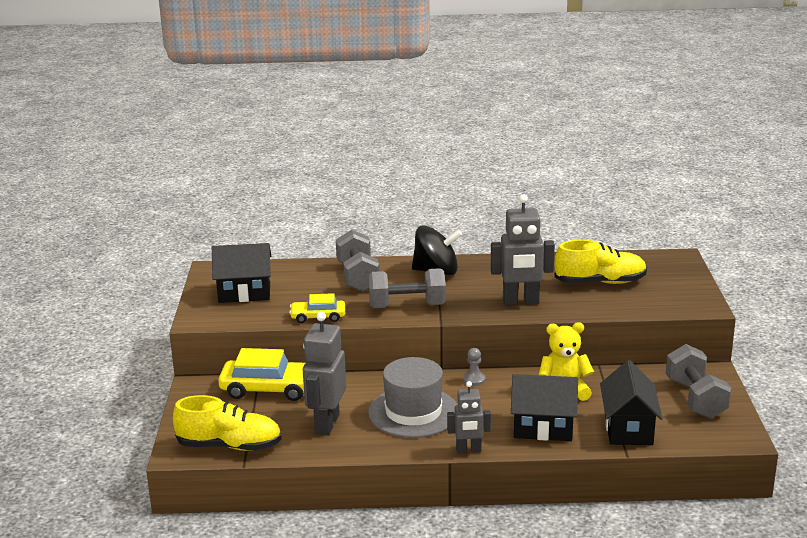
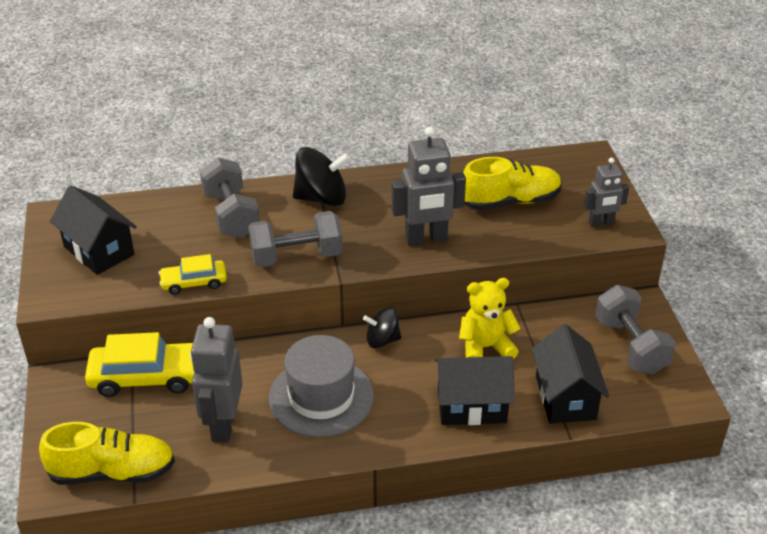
camera: 10 degrees left, 15 degrees up
black house [212,243,271,303] -> black house turned 60 degrees clockwise [50,185,137,275]
grey robot [447,381,491,453] -> grey robot moved to [584,158,629,227]
grey pawn [463,348,485,386] -> black spinning top [363,307,401,348]

